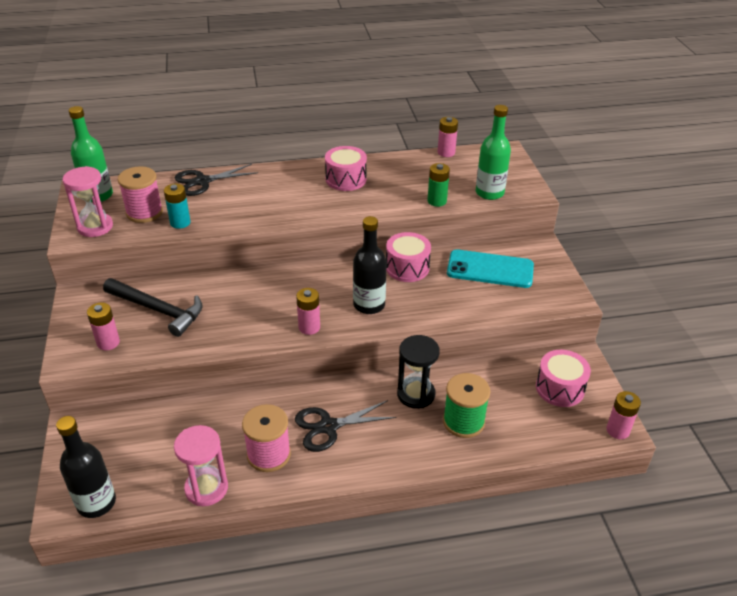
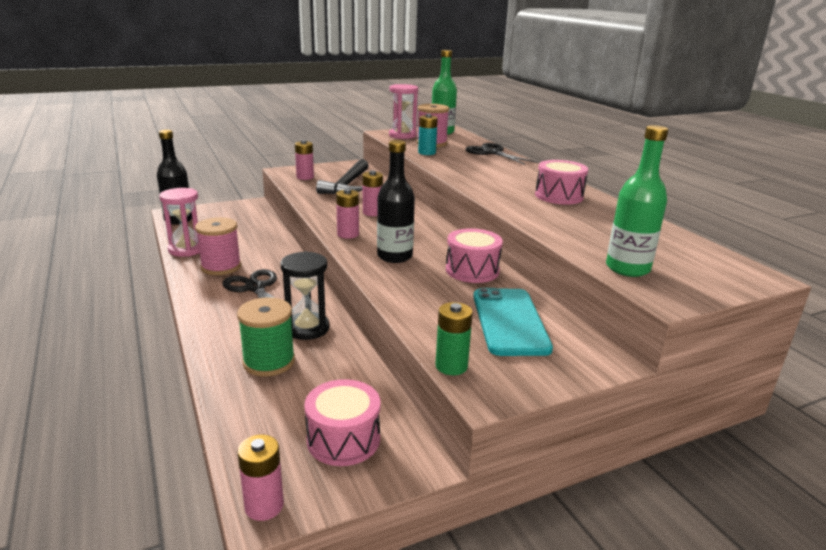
camera: 75 degrees right, 15 degrees down
green battery [428,163,450,207] -> green battery moved to [436,302,473,375]
pink battery [438,117,458,157] -> pink battery moved to [363,171,383,216]

